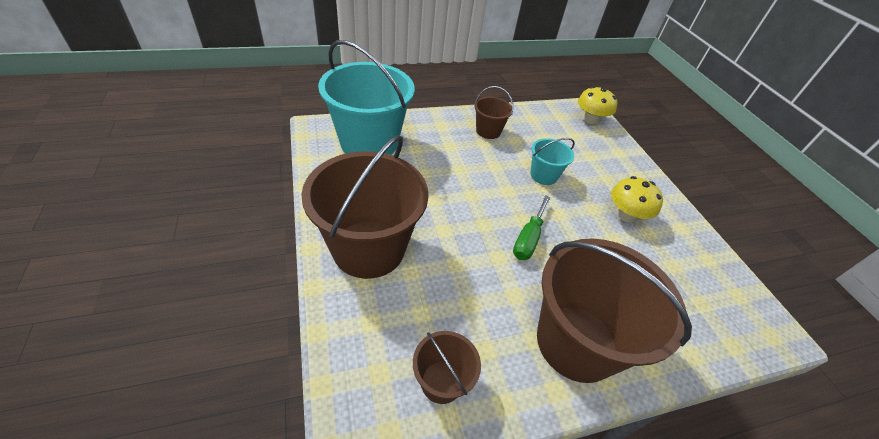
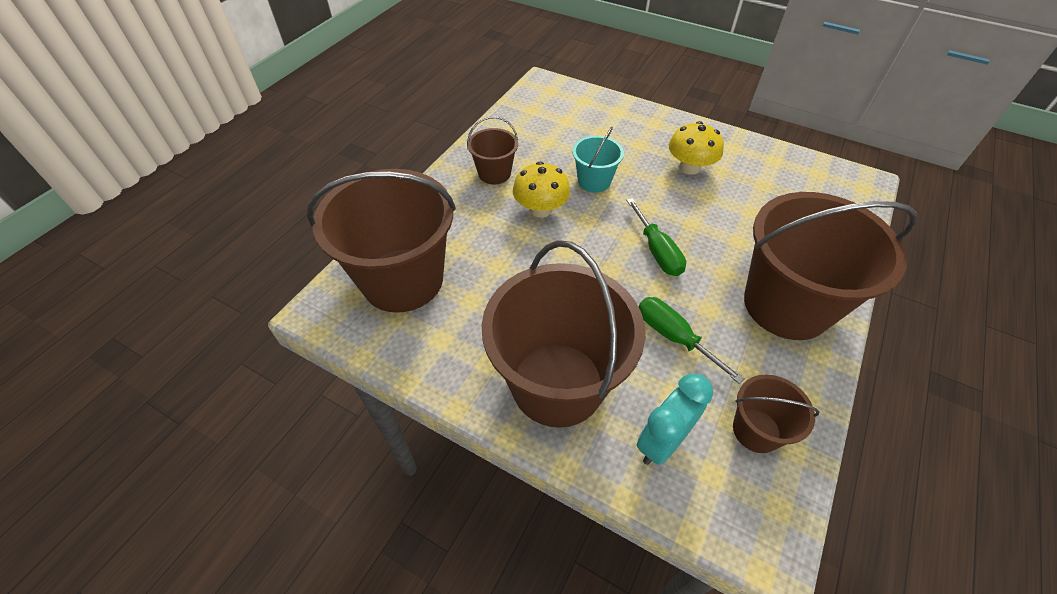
camera: 40 degrees left, 5 degrees up
turquoise bucket [318,40,415,155] -> brown bucket [307,169,456,313]
yellow mushroom [578,86,618,124] -> yellow mushroom moved to [513,162,570,218]
none -> turquoise clock [637,373,713,465]
none -> green screwdriver [639,297,745,384]

